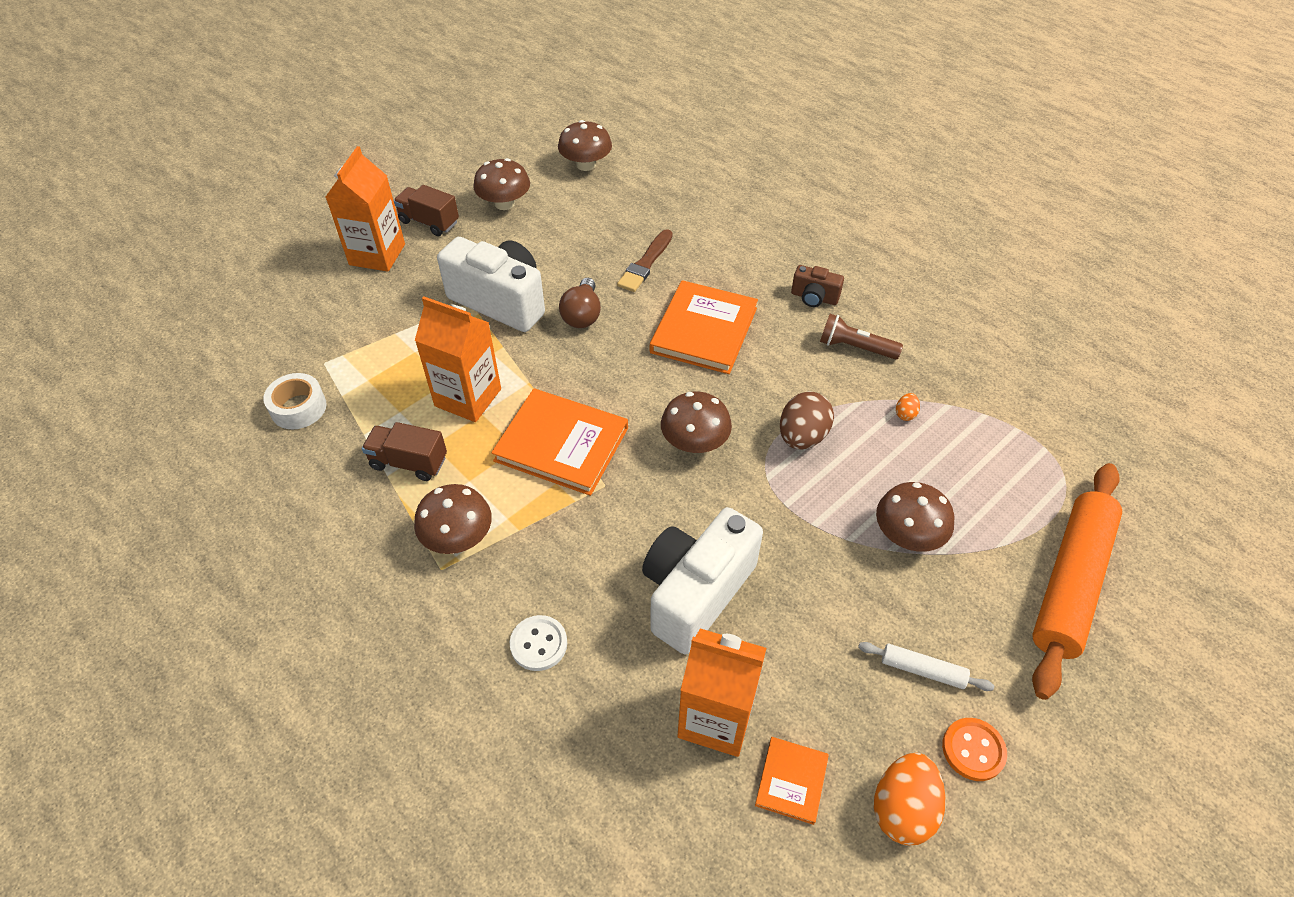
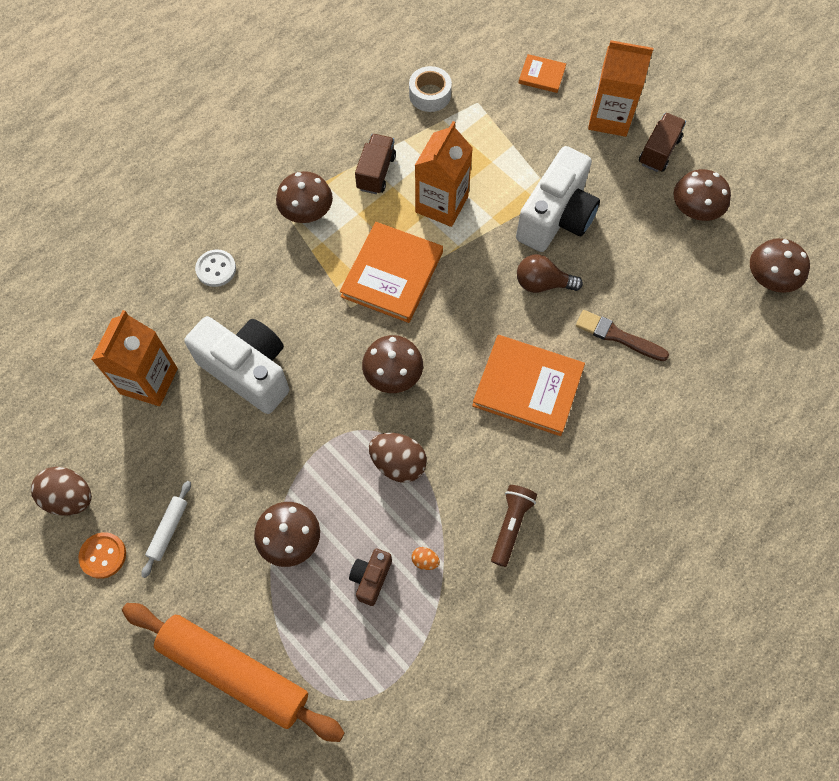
camera: 90 degrees right, 15 degrees up
orange book [755,737,829,825] -> orange book moved to [518,54,566,93]
brown camera [791,265,844,307] -> brown camera moved to [349,549,392,606]
orange egg [874,753,946,846] -> brown egg [31,467,92,515]

